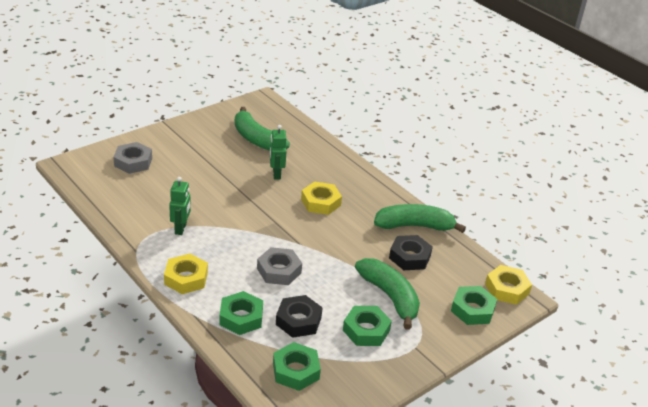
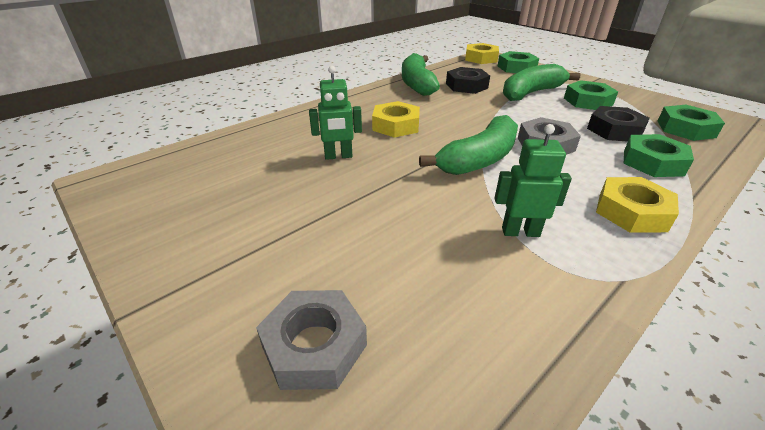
camera: 90 degrees left, 0 degrees up
green banana [235,107,290,151] -> green banana moved to [419,115,518,175]

